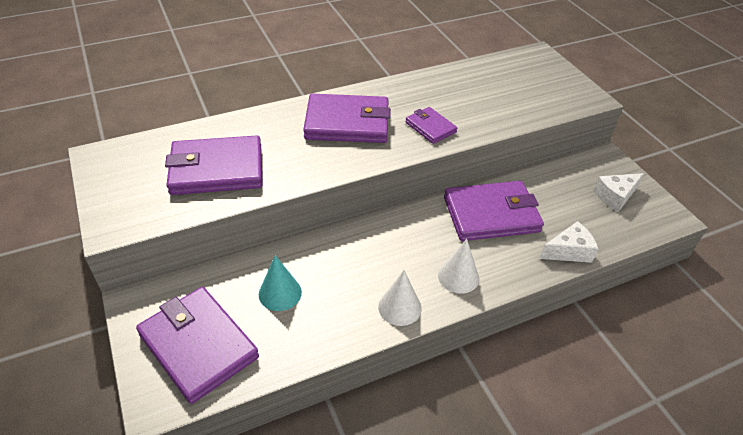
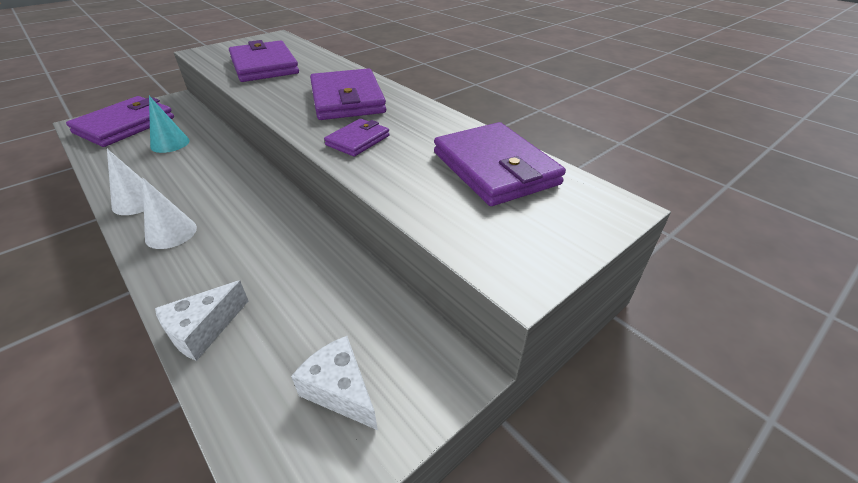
camera: 75 degrees right, 5 degrees down
purple wallet [444,181,544,241] -> purple wallet moved to [434,122,566,206]
white cheese [540,221,598,263] -> white cheese turned 75 degrees clockwise [155,280,248,361]

